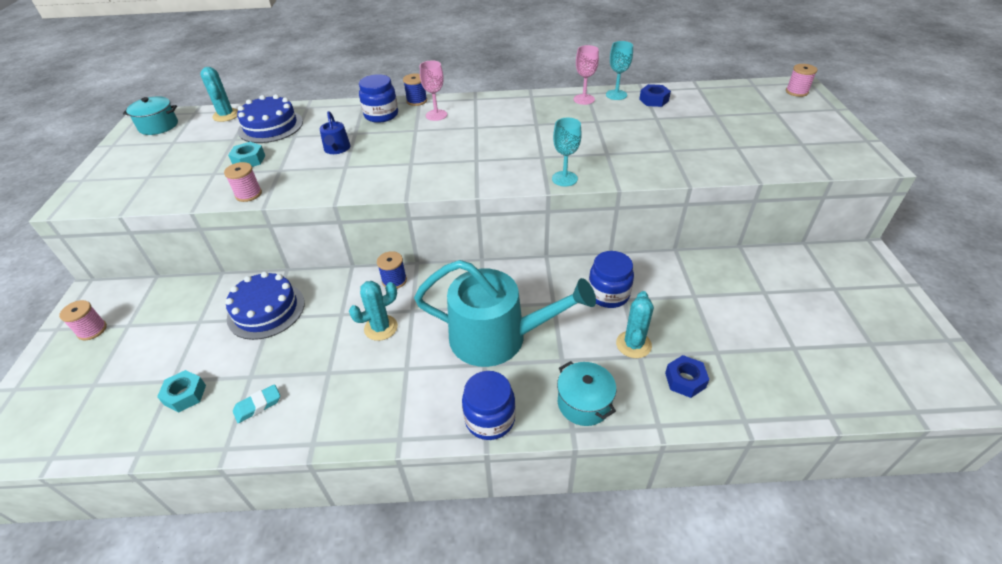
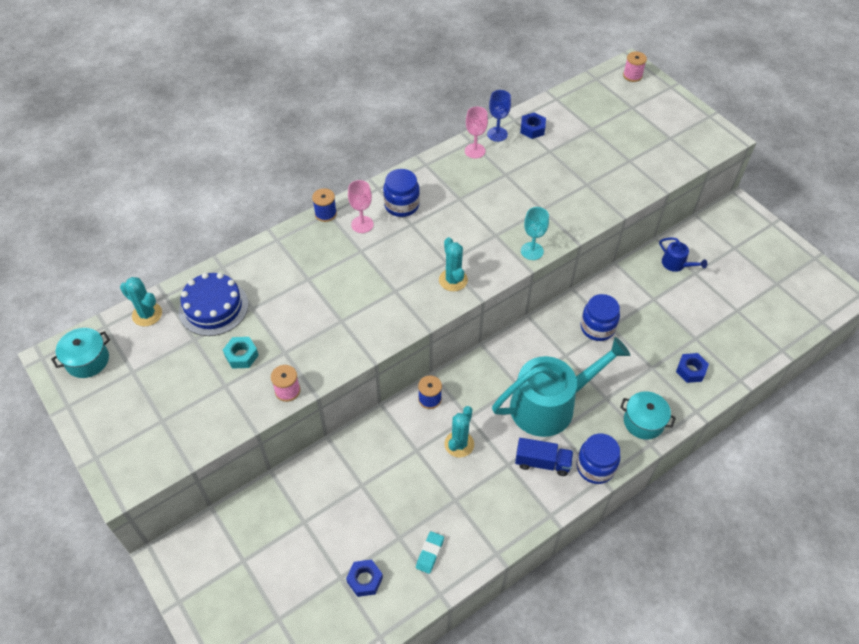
camera: 35 degrees left, 10 degrees up
pink spool [59,300,107,340] -> none
turquoise nut [157,370,206,413] -> blue nut [346,560,383,597]
blue cake [226,272,305,340] -> none
blue watering can [320,111,351,154] -> blue watering can moved to [659,237,707,272]
blue jar [359,74,398,123] -> blue jar moved to [383,169,420,217]
turquoise goblet [606,41,633,100] -> blue goblet [487,90,511,142]
turquoise cactus [616,291,654,358] -> turquoise cactus moved to [439,237,468,291]
none -> blue truck [515,438,573,476]

